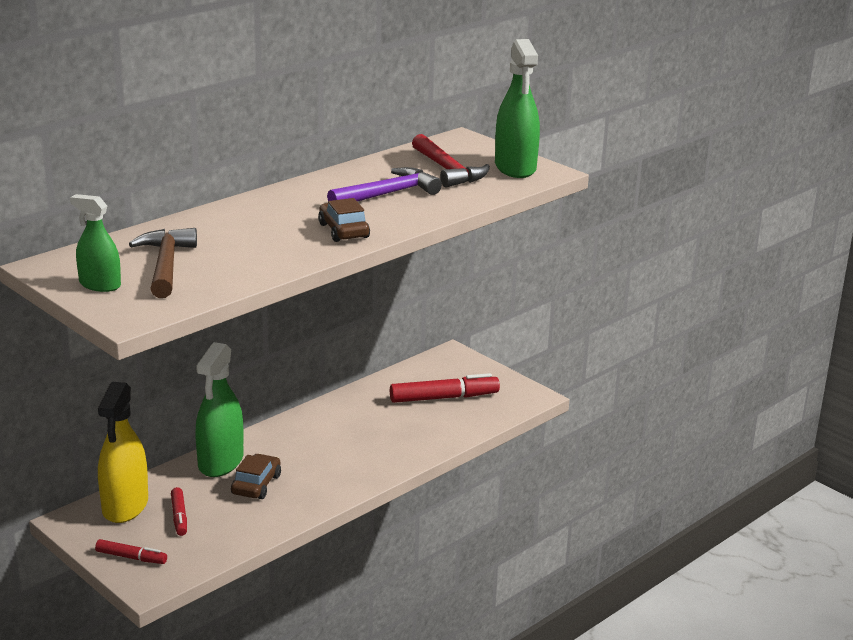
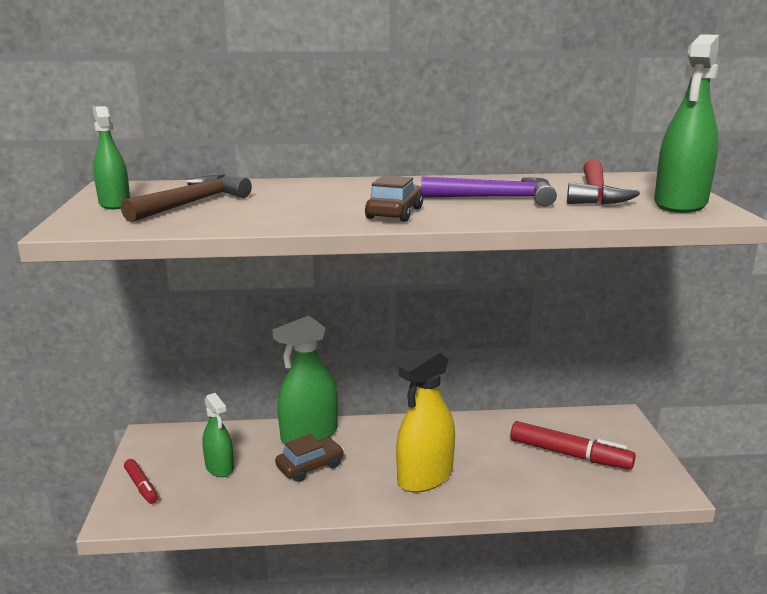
camera: 40 degrees right, 5 degrees down
yellow spray bottle [98,382,148,523] -> yellow spray bottle moved to [396,348,455,492]
red marker [171,487,187,536] -> green spray bottle [203,393,234,477]

